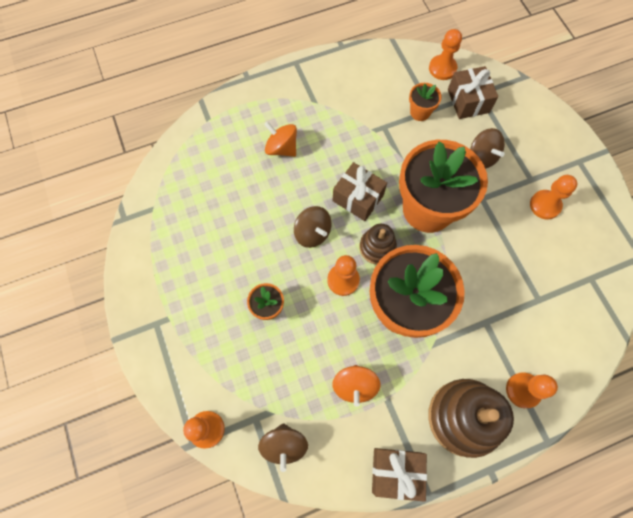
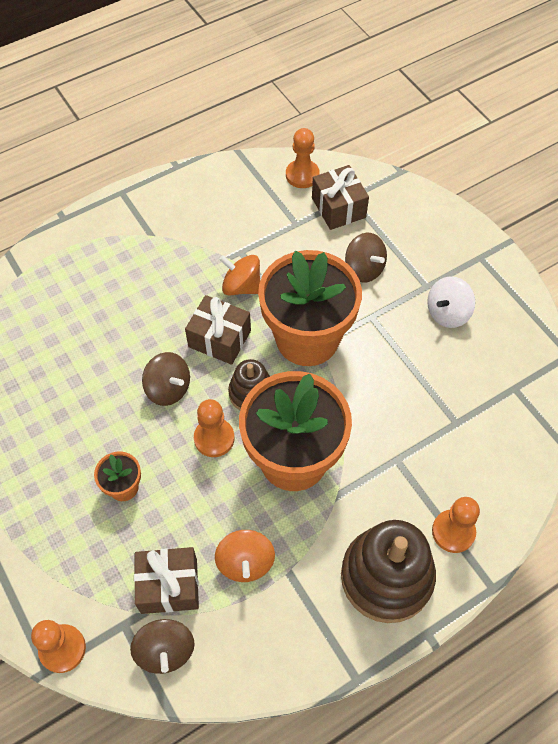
camera: 10 degrees left, 10 degrees down
orange spinning top [264,122,297,157] -> orange spinning top moved to [219,255,260,295]
brown gift [372,448,427,502] -> brown gift moved to [134,547,199,614]
orange flower pot [409,83,442,121] -> none
orange pawn [530,175,577,220] -> white spinning top [427,276,475,328]

